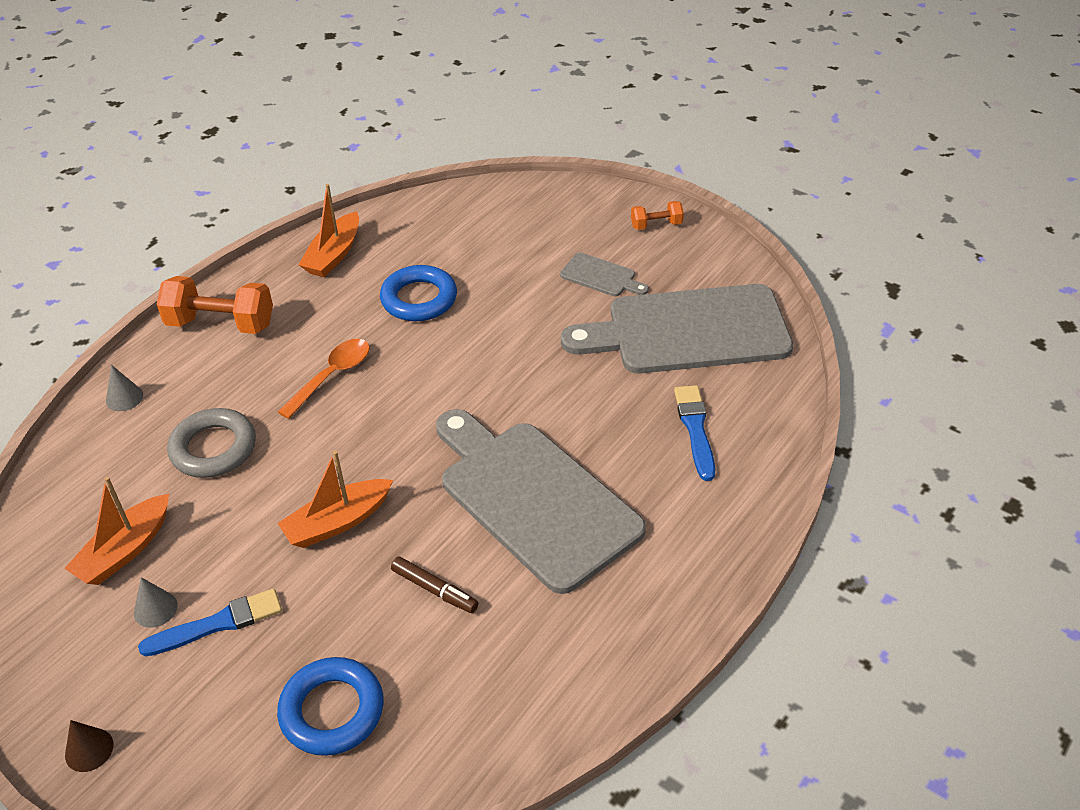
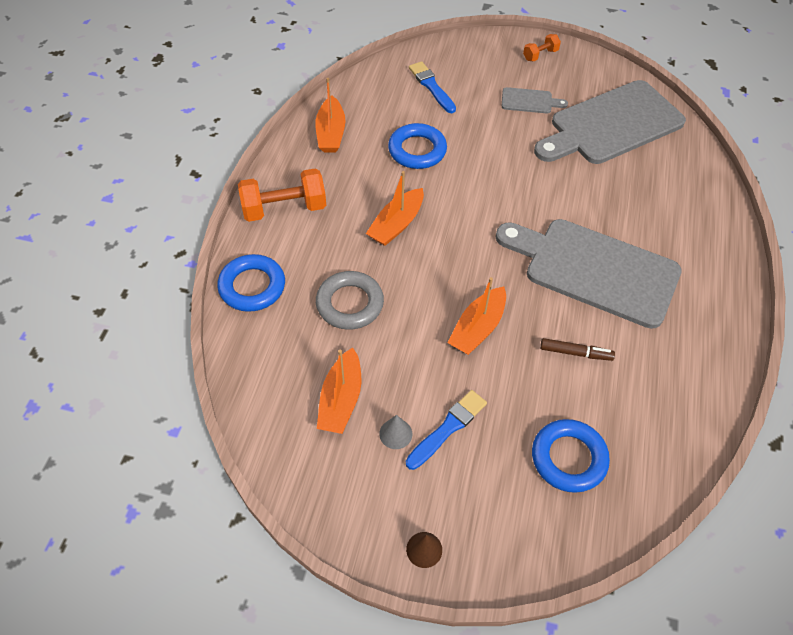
camera: 25 degrees left, 10 degrees up
grey cone [106,365,143,411] -> blue ring [217,254,285,312]
orange spoon [278,339,370,419] -> orange boat [366,171,424,246]
blue brush [674,385,716,481] -> blue brush moved to [409,61,456,113]

